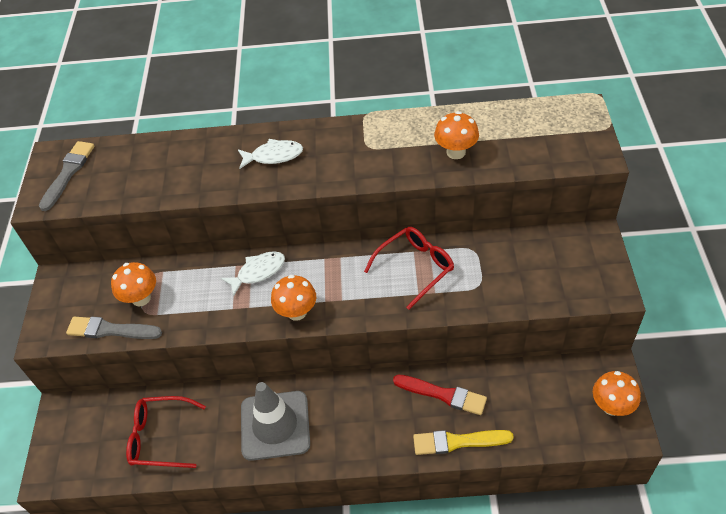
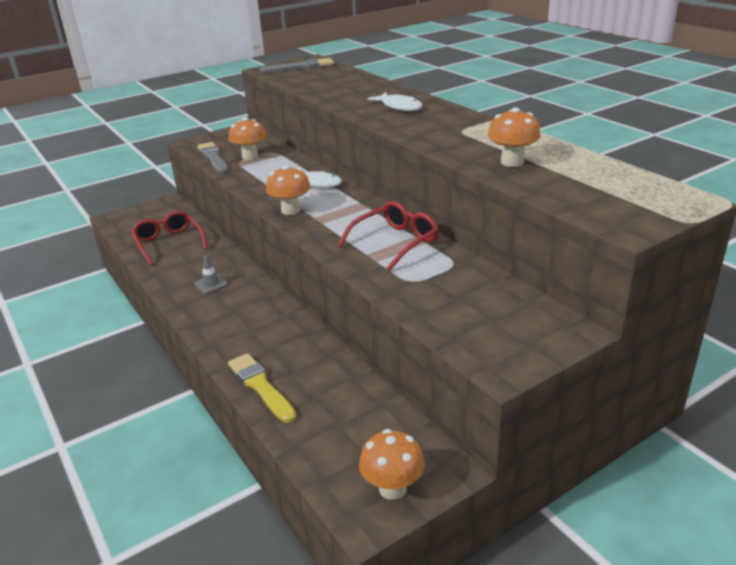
camera: 55 degrees right, 20 degrees down
grey traffic cone [241,382,310,461] -> grey traffic cone [194,256,228,294], size x0.41
red glasses [364,227,454,310] -> red glasses turned 60 degrees counterclockwise [338,201,439,271]
red brush [393,374,487,415] -> none

